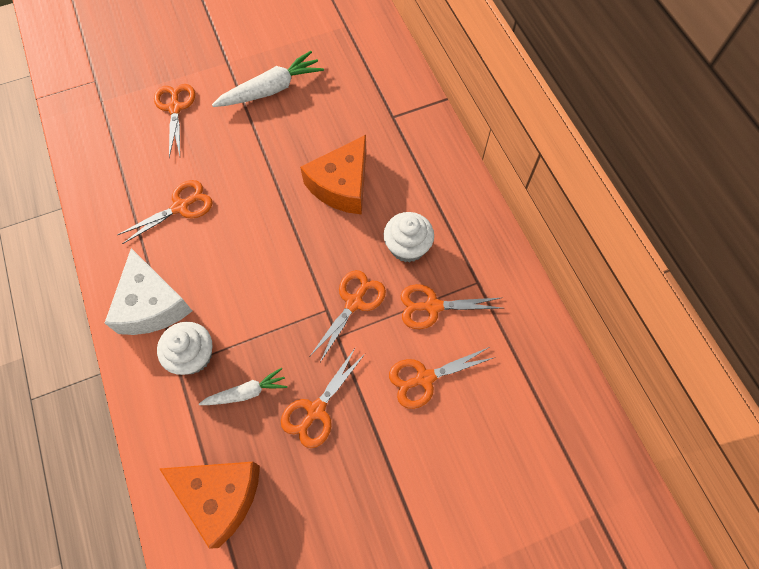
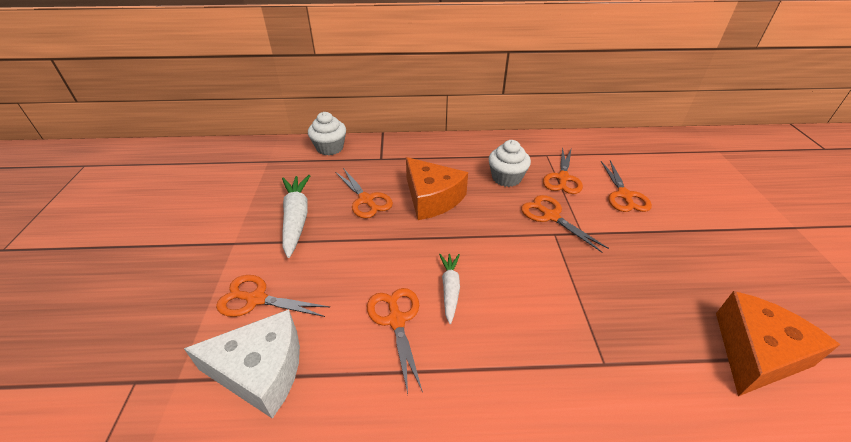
camera: 70 degrees left, 25 degrees down
white cheese [105,248,192,335] -> white cheese moved to [184,309,300,419]
white cupcake [157,322,213,375] -> white cupcake moved to [308,112,346,155]
white carrot [199,368,287,405] -> white carrot moved to [439,254,460,324]
orange scissors [281,347,365,448] -> orange scissors moved to [335,168,393,218]

